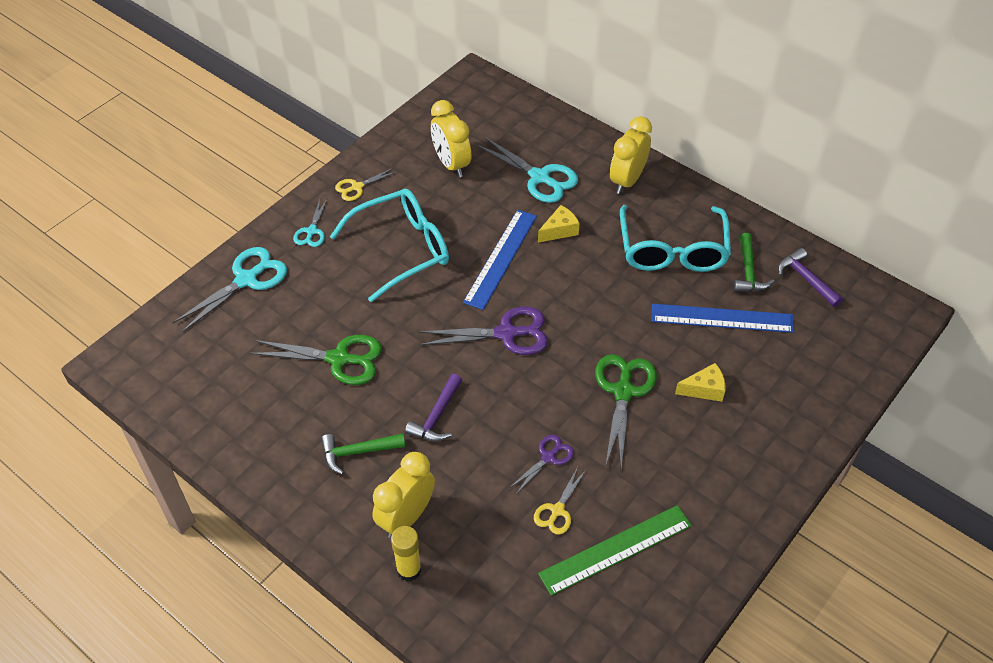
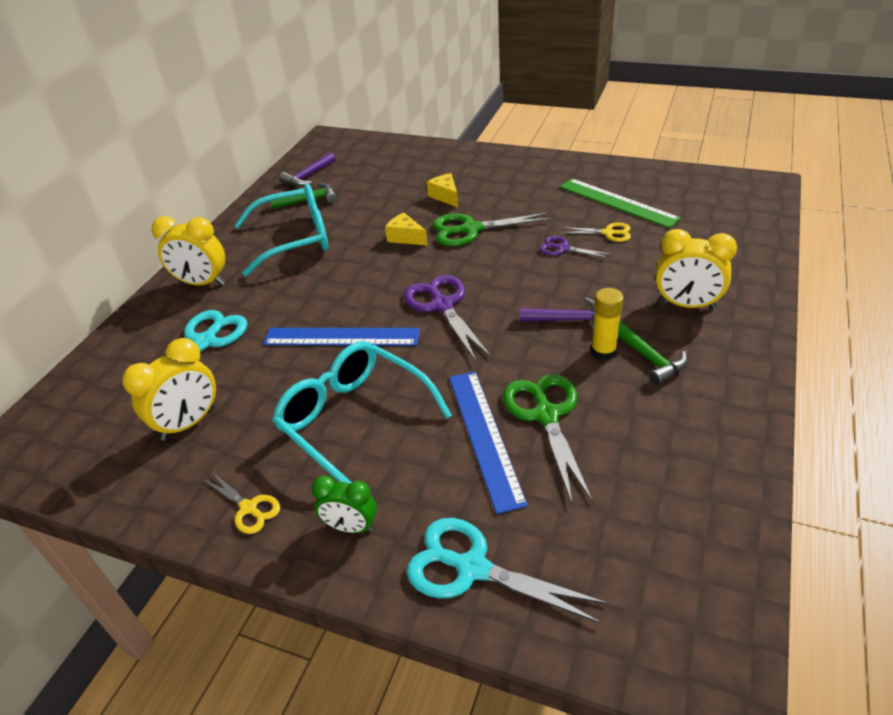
camera: 105 degrees left, 10 degrees down
turquoise scissors [293,199,327,247] -> green clock [311,476,377,533]
yellow glue stick [391,526,421,581] -> yellow glue stick moved to [591,288,623,360]
yellow cheese [538,205,579,243] -> yellow cheese moved to [385,213,428,246]
blue ruler [652,304,794,333] -> blue ruler moved to [449,372,528,514]

